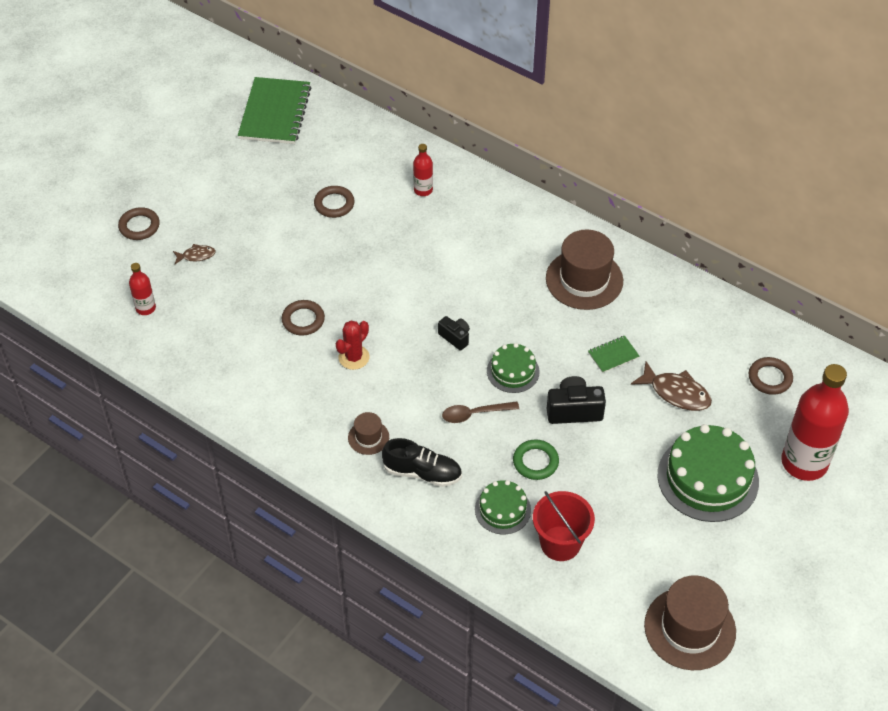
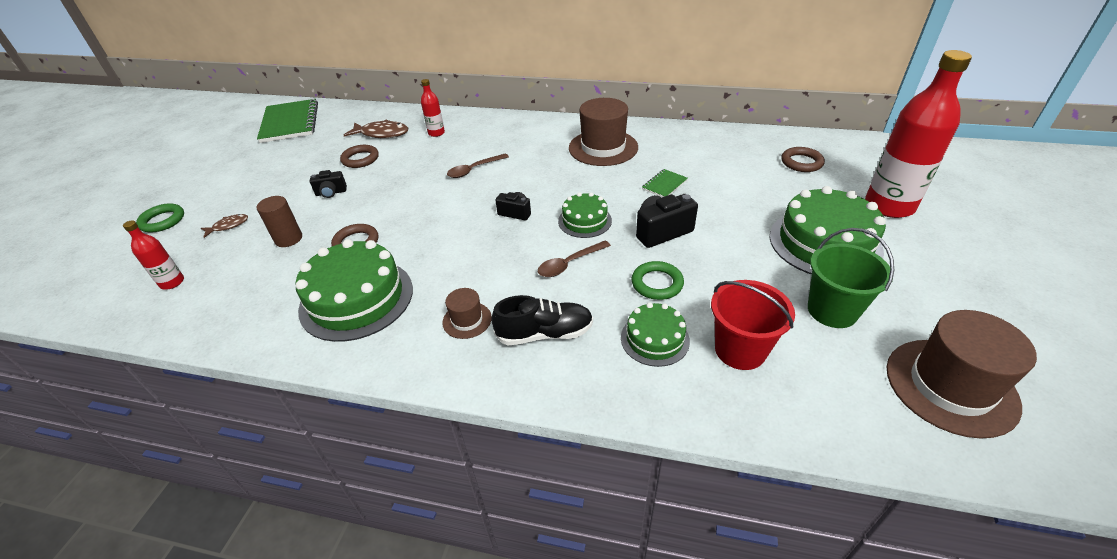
camera: 20 degrees left, 10 degrees down
brown ring [118,207,160,240] -> green ring [136,203,184,232]
red cactus [335,321,369,370] -> none
brown fish [631,362,712,411] -> brown fish moved to [344,120,408,138]
none -> brown cylinder [257,196,302,247]
none -> green cake [296,239,413,342]
none -> black camera [310,170,347,198]
none -> brown spoon [447,153,509,178]
none -> green bucket [808,228,894,328]

